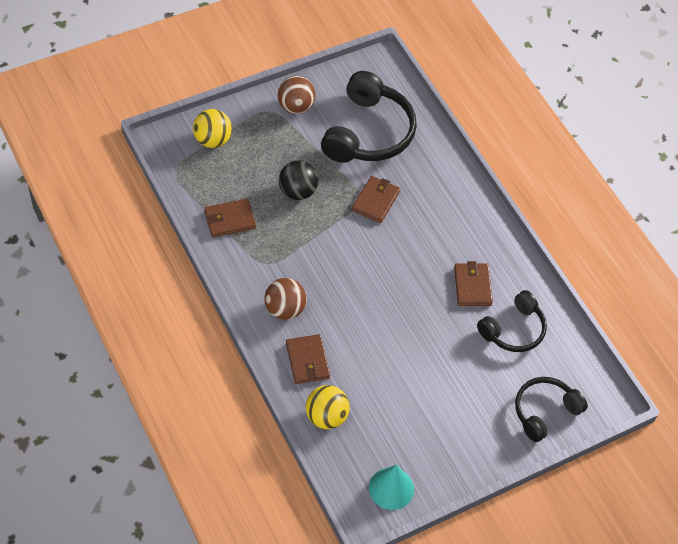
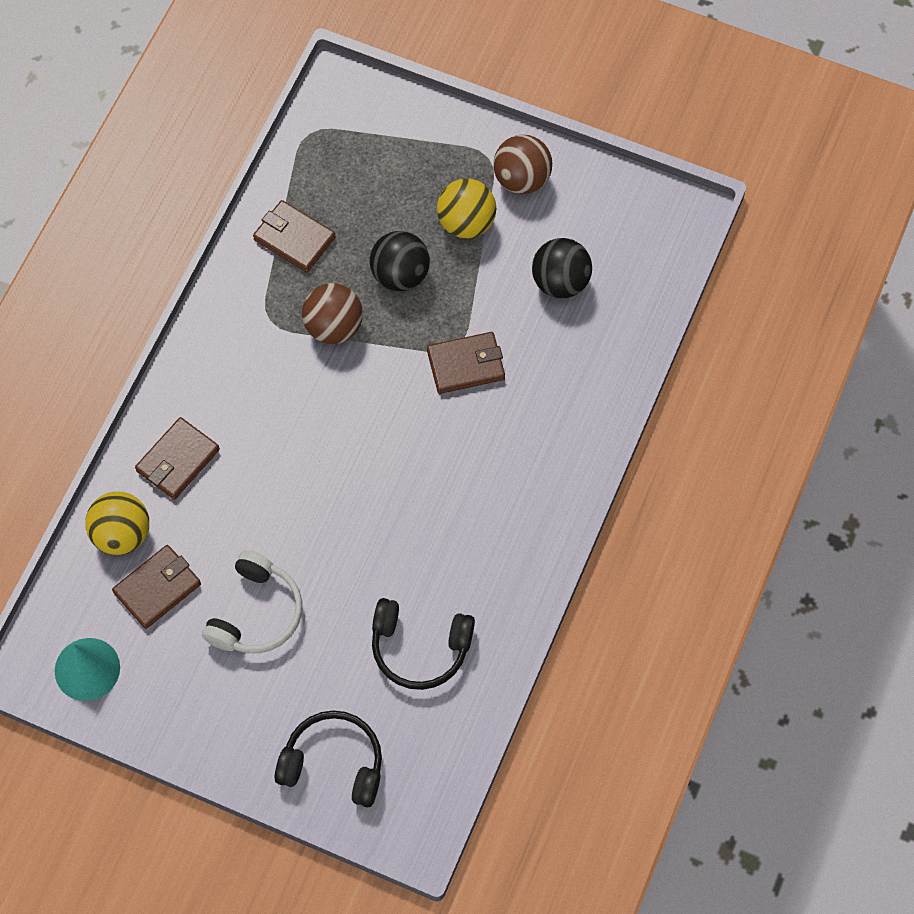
camera: 55 degrees right, 10 degrees up
yellow ball [193,109,232,148] -> yellow ball moved to [437,179,496,238]
brown ball [264,278,307,320] -> brown ball moved to [302,283,363,344]
black headphones [321,71,417,163] -> black ball [532,238,592,298]
brown wallet [454,261,493,306] -> brown wallet moved to [112,545,201,629]
none -> white headphones [202,550,302,653]

